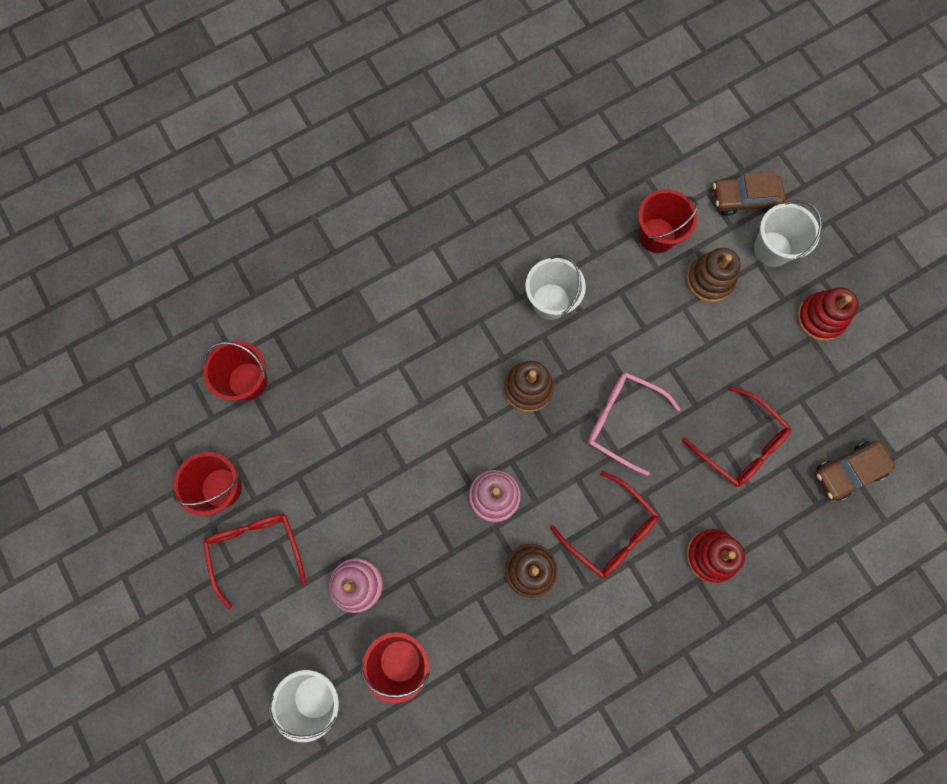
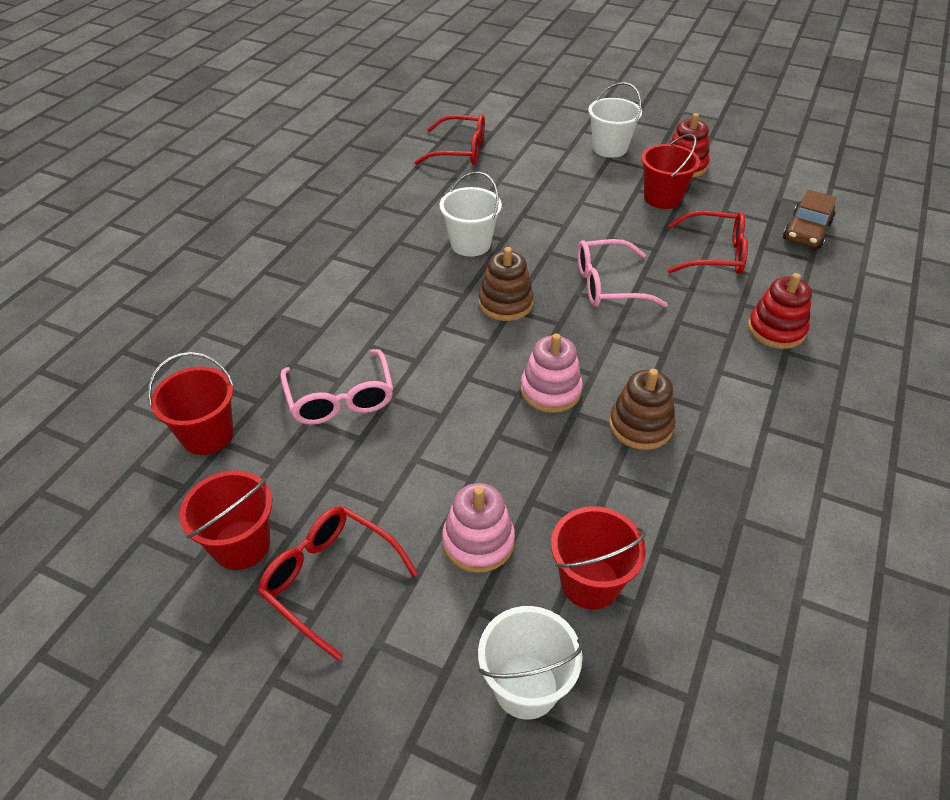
camera: 35 degrees left, 30 degrees down
red glasses [550,471,659,578] -> red glasses moved to [414,114,485,165]
red bucket [638,189,698,253] -> red bucket moved to [641,134,700,209]
brown stacking toy [686,248,741,302] -> none
brown car [713,171,785,216] -> none
none -> pink glasses [280,349,393,425]

